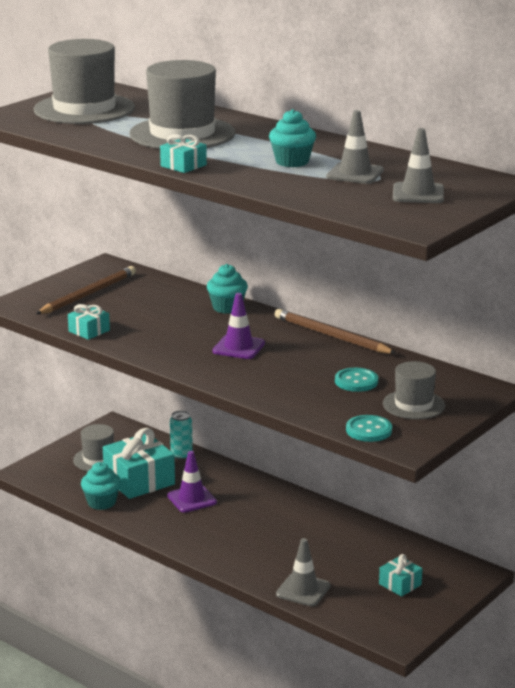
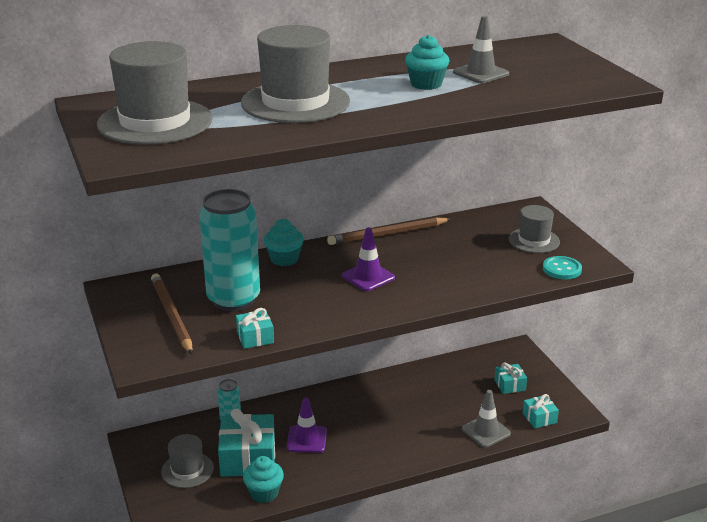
camera: 60 degrees left, 5 degrees up
turquoise gift [160,134,207,173] -> turquoise gift moved to [523,394,559,428]
turquoise button [335,368,378,392] -> none
grey traffic cone [393,128,444,203] -> none
none -> turquoise can [199,189,260,311]

